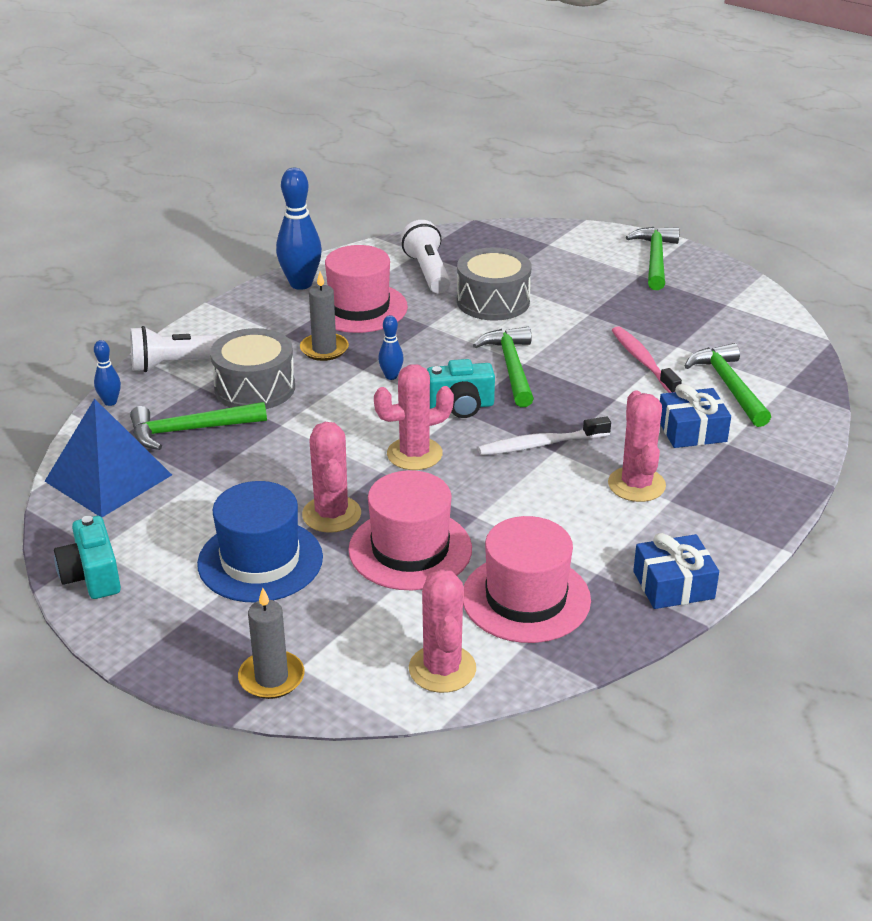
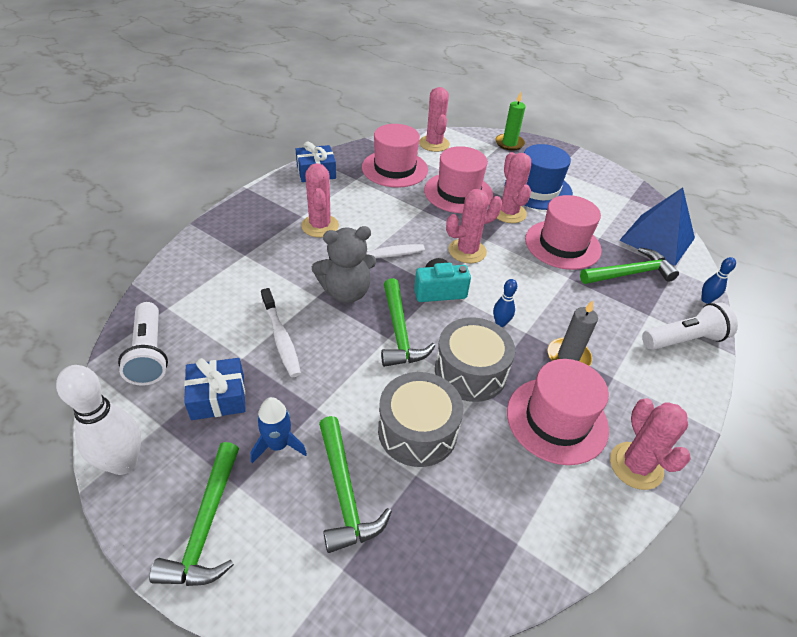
camera: 175 degrees right, 10 degrees up
turquoise camera [54,516,121,599] -> none
grey drum [210,328,295,409] -> grey drum moved to [435,317,515,402]
grey candle [238,588,304,699] -> green candle [495,92,526,151]
blue bowling pin [276,168,322,290] -> pink cactus [610,398,691,490]
white flashlight [401,220,451,294] -> white flashlight moved to [118,302,168,386]
pink toothbrush [612,326,682,393] -> white toothbrush [261,288,301,377]
blue gift [660,384,731,448] -> blue gift moved to [184,358,246,420]
green hammer [685,343,771,427] -> green hammer moved to [319,416,392,553]
none -> white bowling pin [56,365,141,475]
none -> blue rocket [251,397,307,463]
none -> grey teddy bear [312,226,377,303]
none -> pink hat [525,195,602,270]

